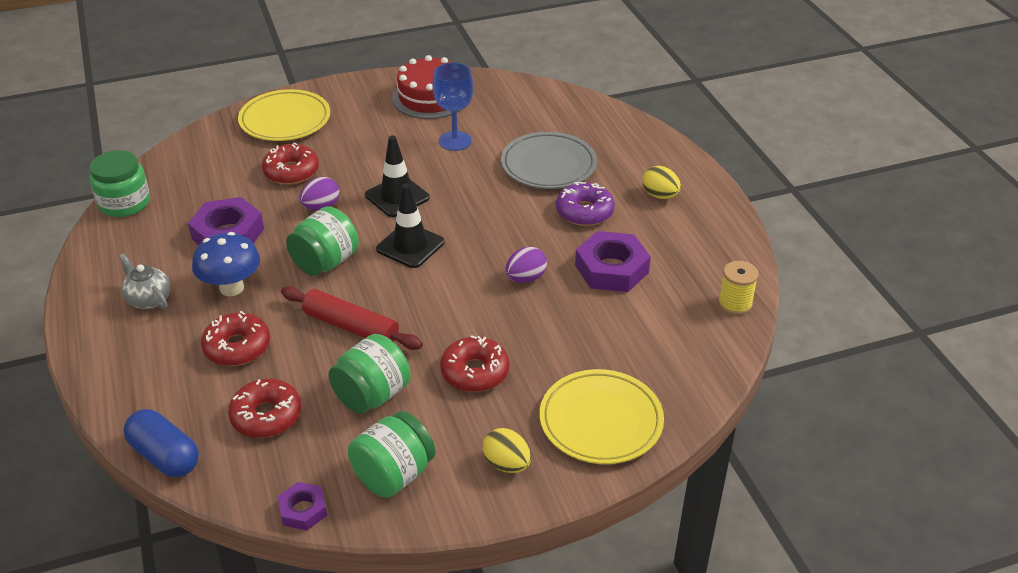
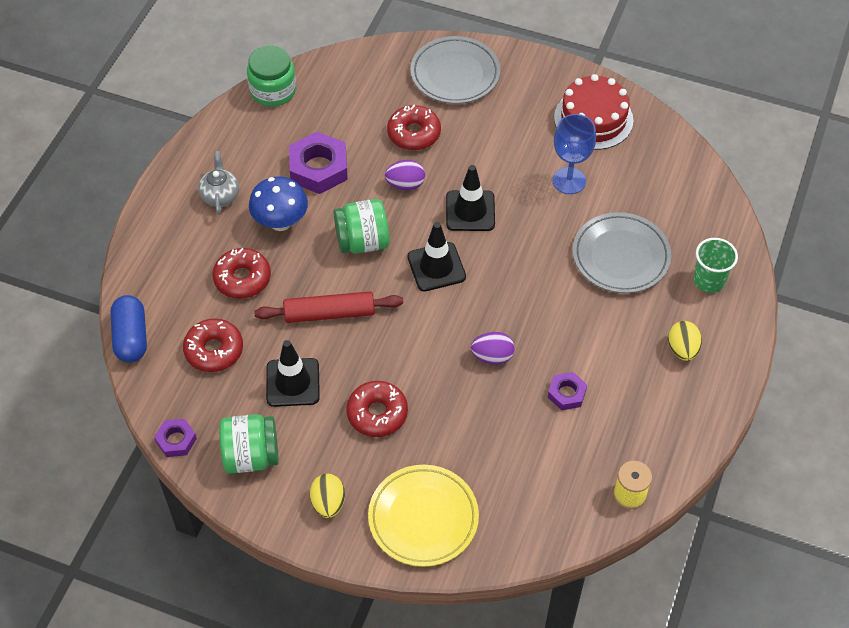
camera: 40 degrees right, 15 degrees up
yellow plate [238,89,330,141] -> grey plate [411,36,500,104]
red rolling pin [281,286,423,350] -> red rolling pin turned 75 degrees counterclockwise [254,292,403,323]
green jar [328,334,411,414] -> black traffic cone [266,340,320,407]
purple donut [556,182,615,226] -> none
purple nut [575,231,651,292] -> purple nut [548,372,587,410], size x0.55
none -> green cup [693,238,738,293]

